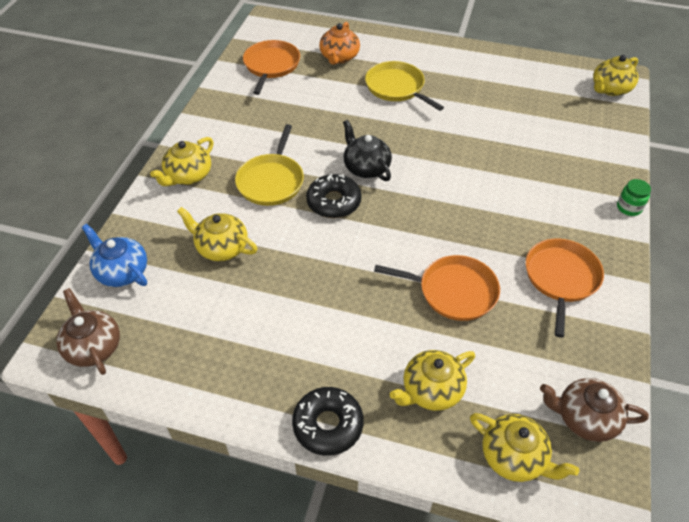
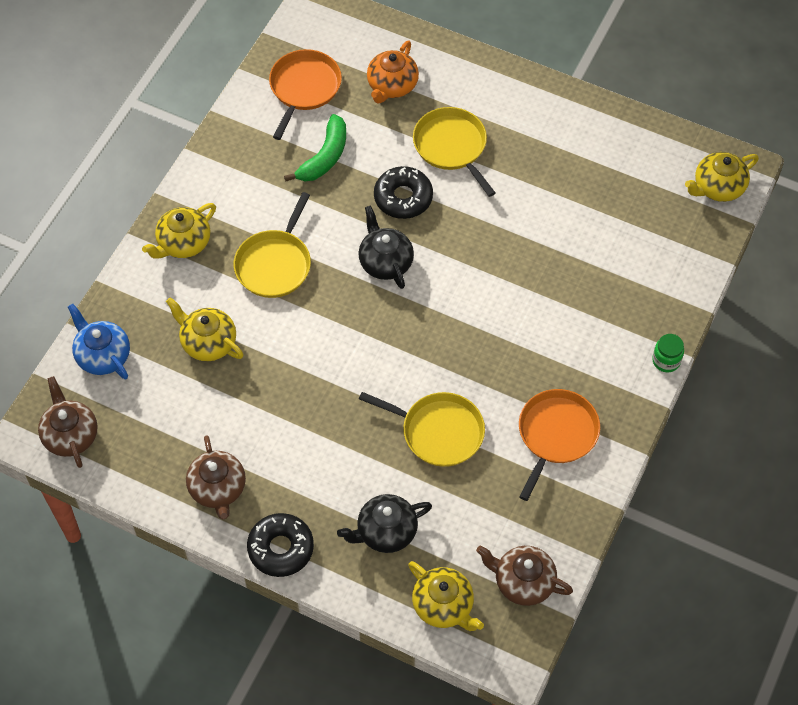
camera: 10 degrees right, 10 degrees up
black donut [306,174,361,218] -> black donut moved to [374,166,433,219]
orange pan [374,255,500,321] -> yellow pan [359,392,485,467]
yellow teapot [390,350,475,411] -> black teapot [337,494,432,553]
none -> brown teapot [186,435,246,519]
none -> green banana [284,114,346,182]

